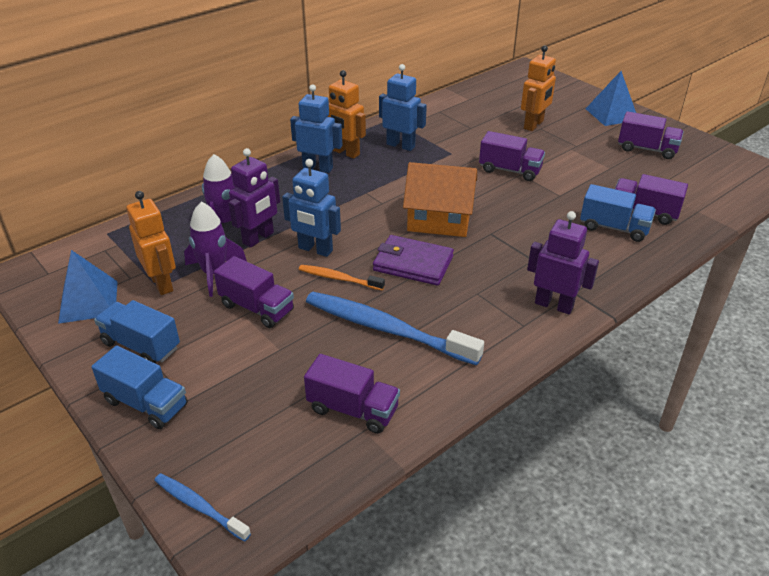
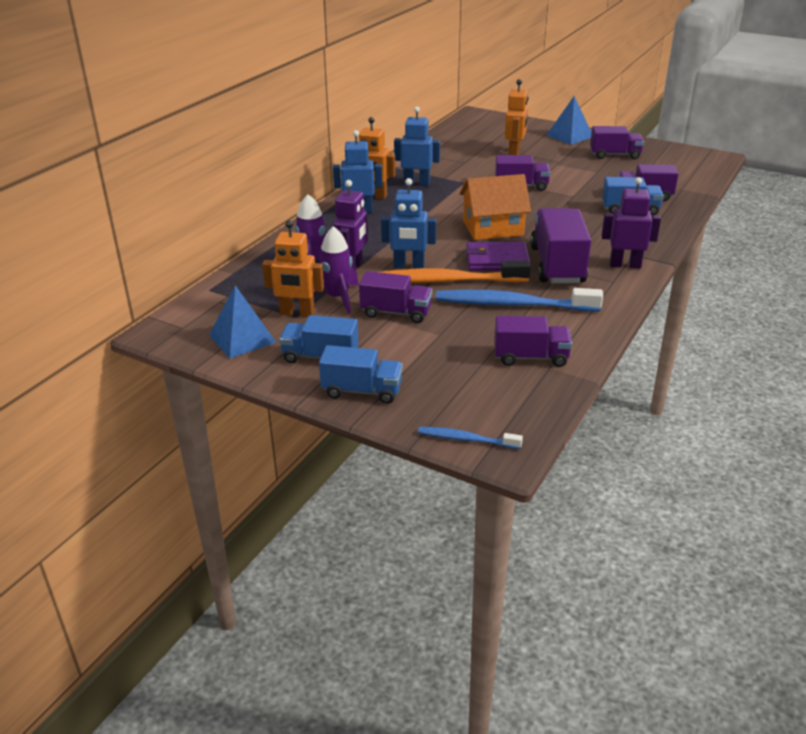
camera: 20 degrees left, 5 degrees down
orange robot [127,191,176,295] -> orange robot turned 150 degrees clockwise [262,220,324,317]
orange toothbrush [299,265,385,290] -> orange toothbrush [380,261,531,283], size x1.95
none -> purple truck [530,208,591,283]

